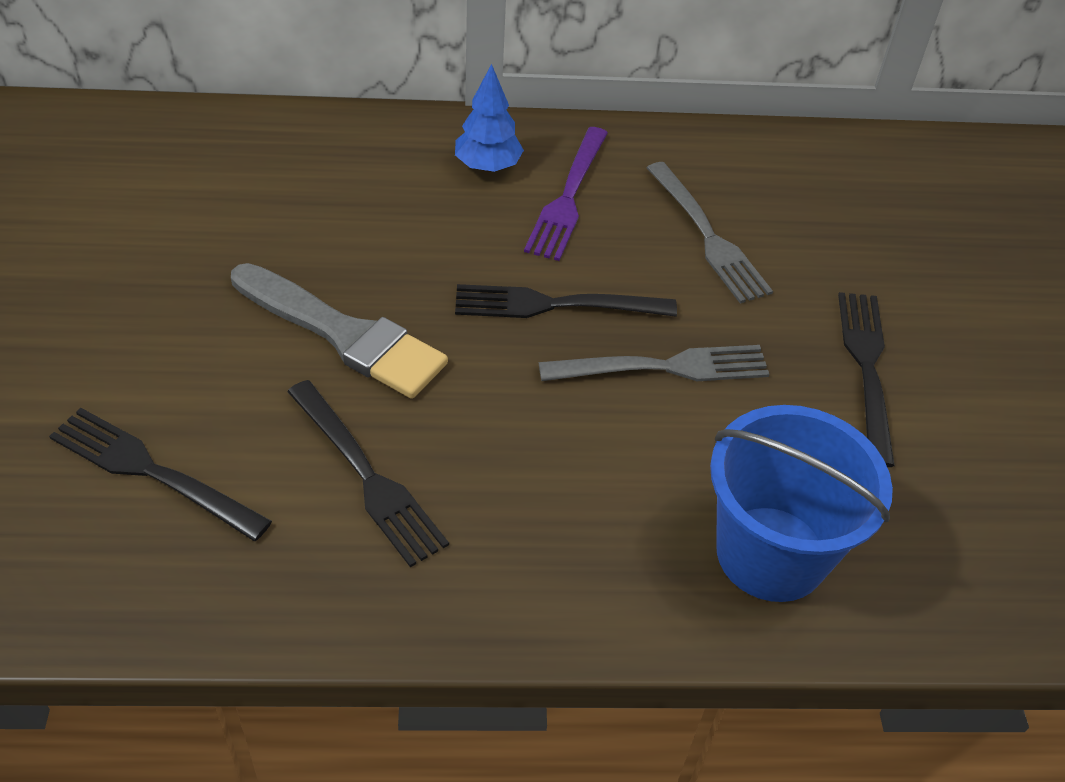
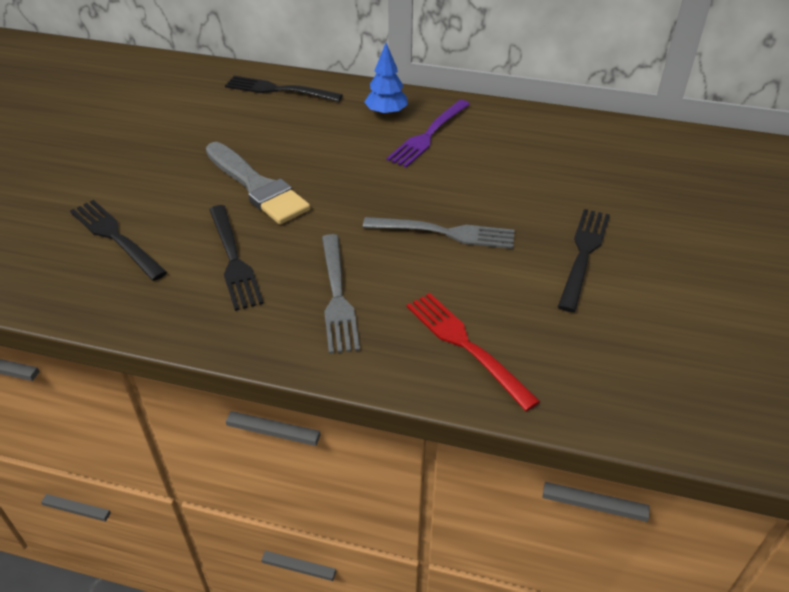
camera: 20 degrees right, 5 degrees down
black fork [455,284,677,318] -> black fork moved to [225,76,343,102]
grey fork [647,162,773,303] -> grey fork moved to [322,234,360,354]
blue bucket [710,405,893,602] -> red fork [407,293,540,411]

